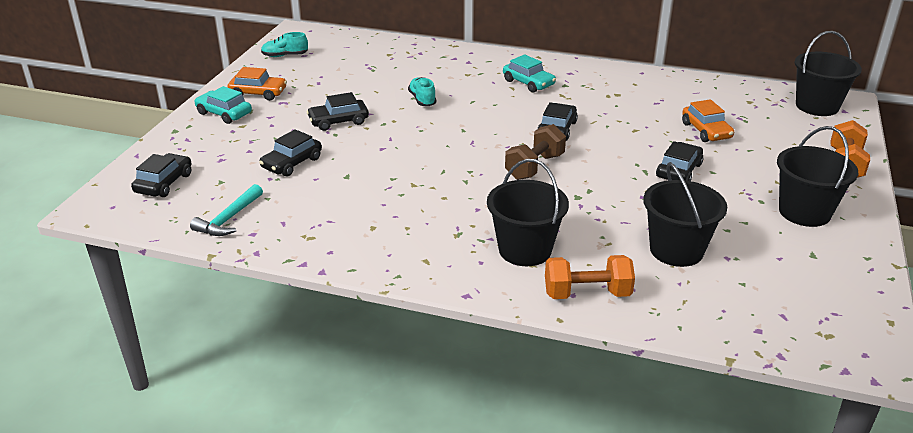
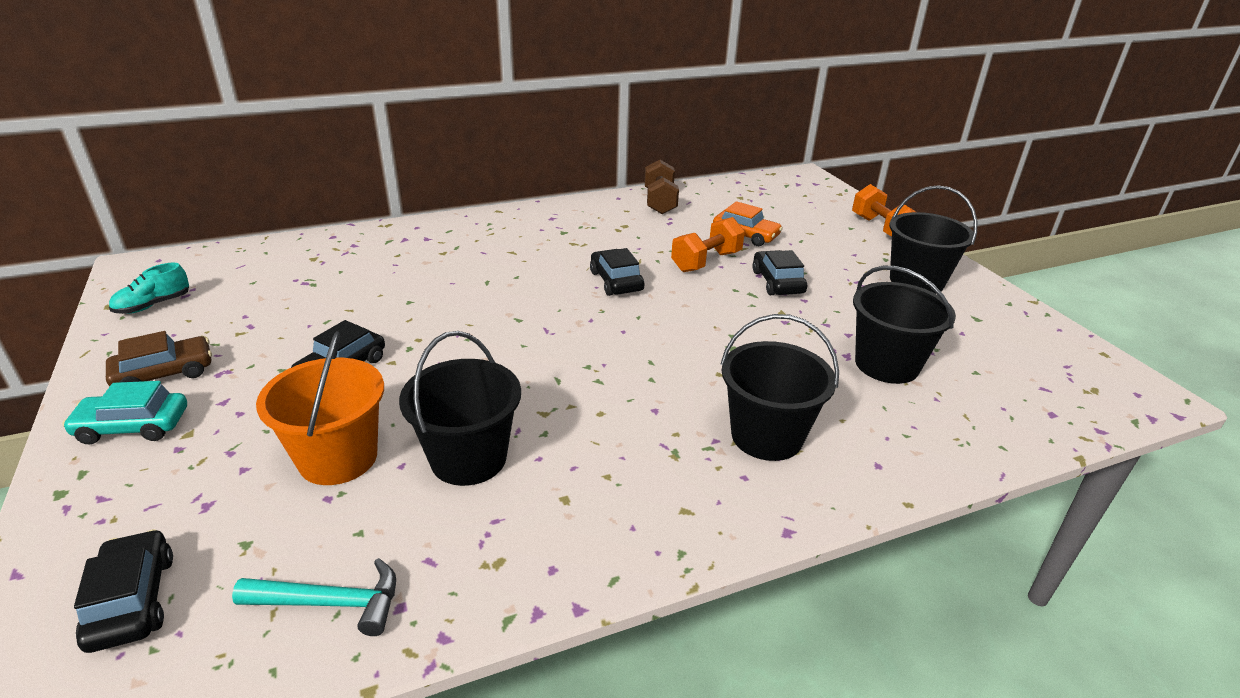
camera: 40 degrees left, 0 degrees up
turquoise hammer [190,184,263,236] -> turquoise hammer turned 75 degrees counterclockwise [232,558,396,636]
orange car [227,67,287,101] -> brown car [106,331,212,386]
black car [259,129,322,176] -> orange bucket [256,331,384,485]
turquoise shoe [408,77,436,106] -> none
turquoise car [503,54,556,93] -> none
brown dumbbell [505,124,566,180] -> brown dumbbell moved to [645,160,679,214]
orange dumbbell [545,255,635,299] -> orange dumbbell moved to [671,217,745,272]
black bucket [795,31,862,116] -> black bucket moved to [399,331,521,486]

